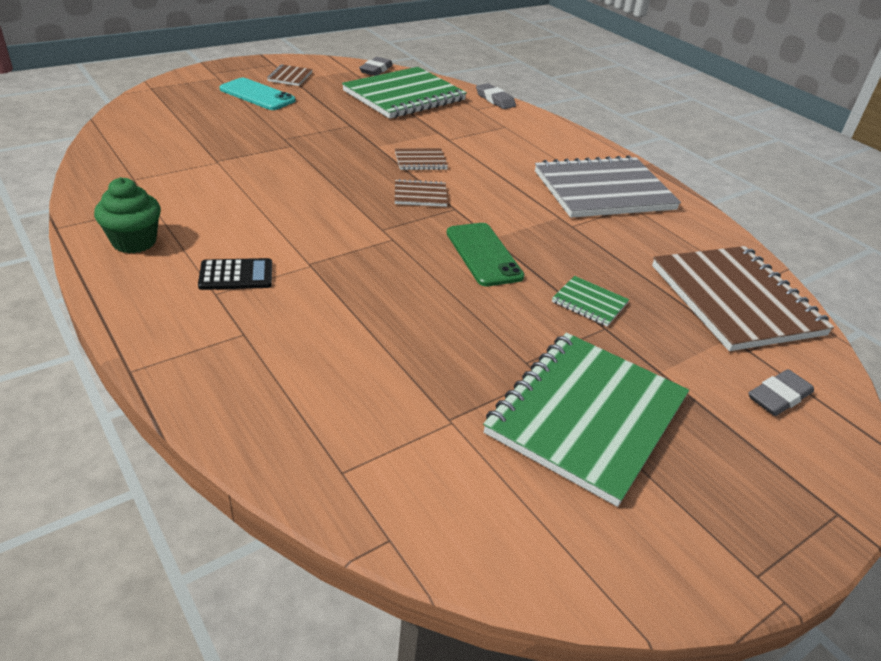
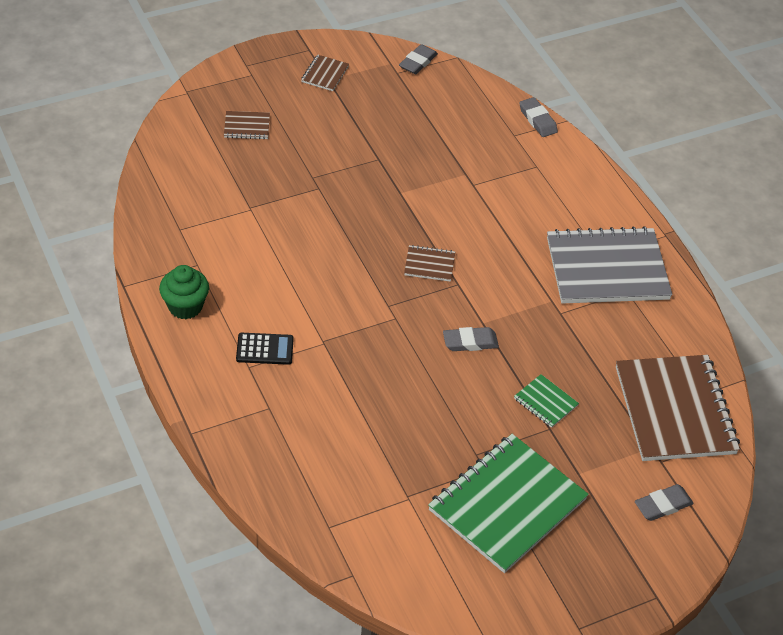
camera: 10 degrees right, 10 degrees up
turquoise phone [220,78,295,110] -> none
green notebook [342,67,467,119] -> none
brown notebook [395,148,448,170] -> brown notebook moved to [224,111,270,139]
green phone [447,223,525,287] -> grey eraser [443,327,499,351]

